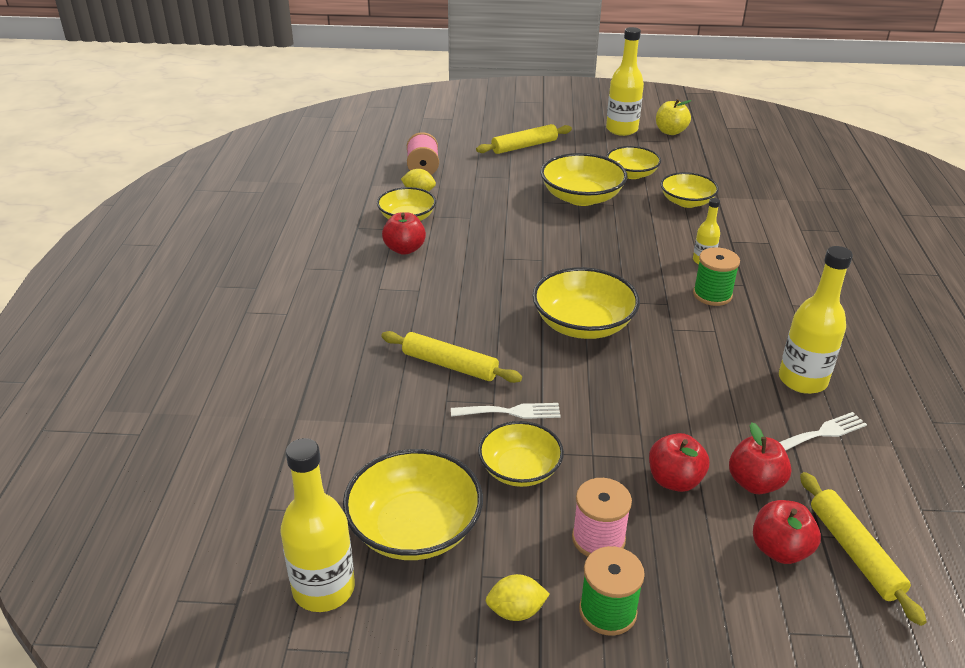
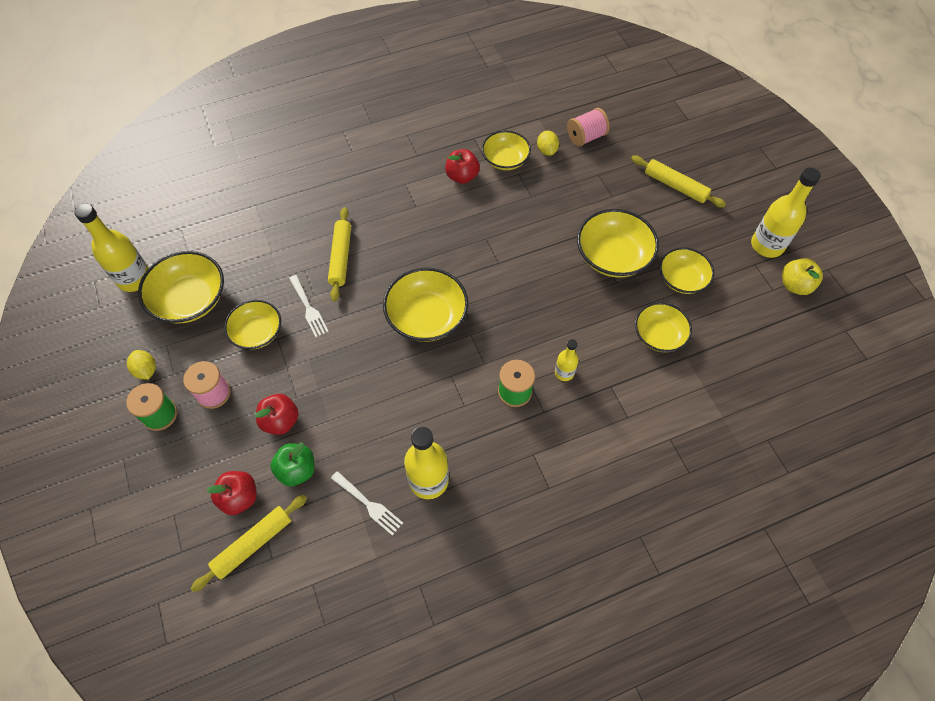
camera: 65 degrees right, 25 degrees up
red apple [729,423,792,494] -> green apple [271,443,314,486]

